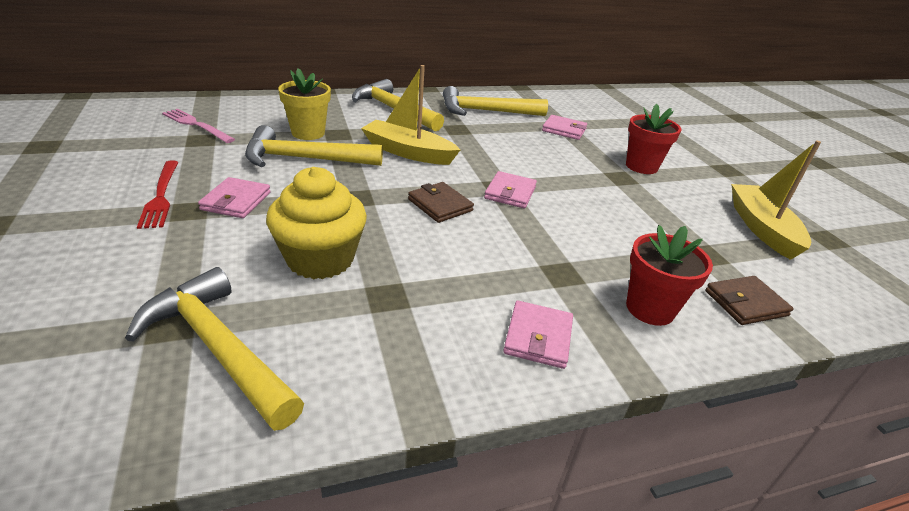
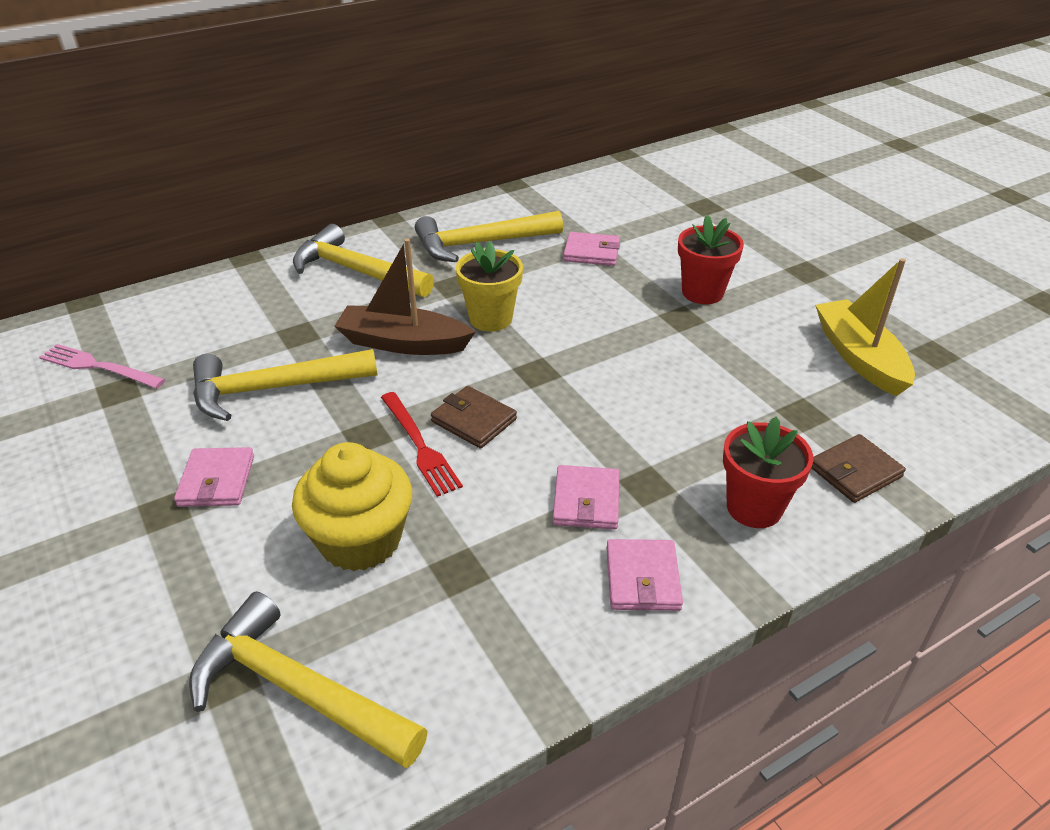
camera: 10 degrees left, 5 degrees up
red fork [137,160,178,229] -> red fork moved to [381,392,463,497]
yellow flower pot [278,68,331,140] -> yellow flower pot moved to [456,241,523,332]
yellow boat [361,65,460,165] -> brown boat [334,238,475,355]
pink wallet [484,171,537,208] -> pink wallet moved to [553,465,619,529]

